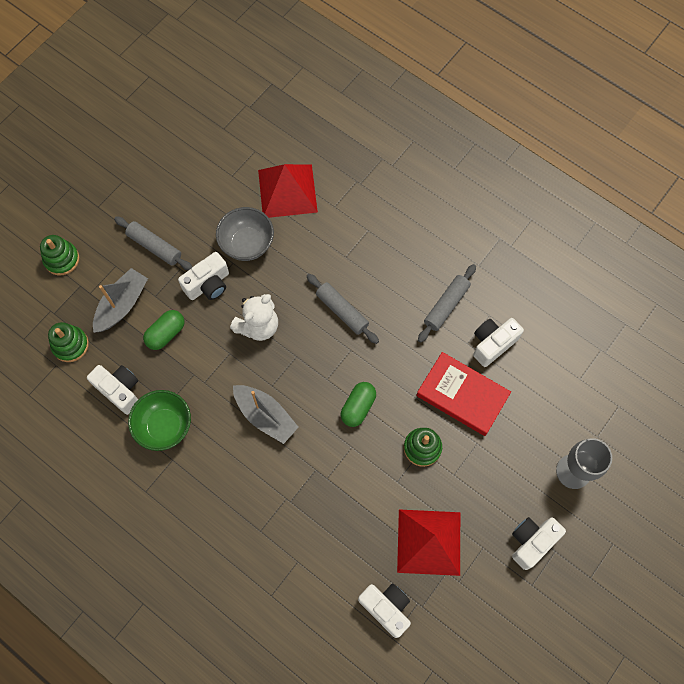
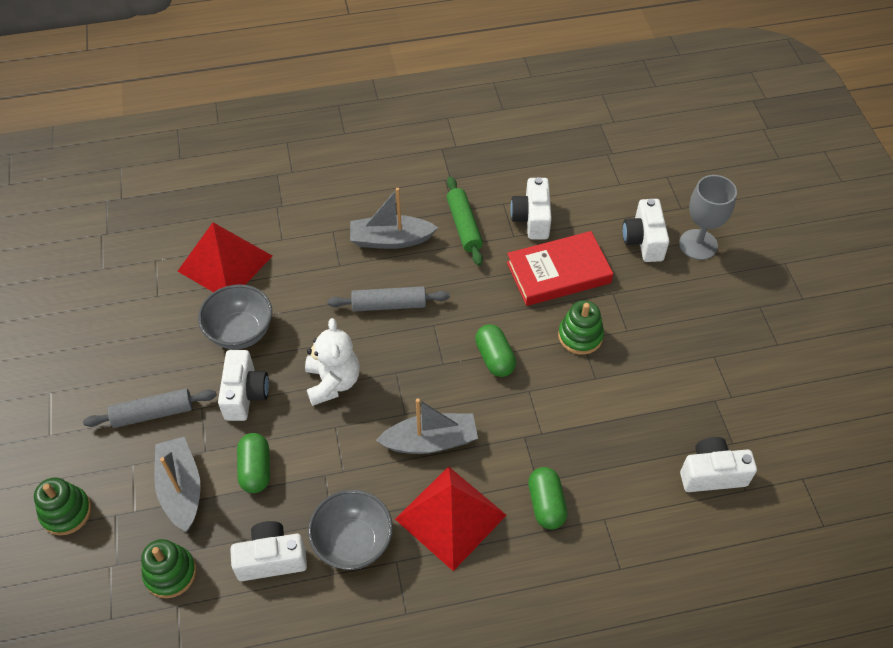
camera: 50 degrees left, 15 degrees down
green bowl [128,390,191,451] -> grey bowl [308,490,393,570]
red pyramid [397,509,460,576] -> red pyramid moved to [395,466,506,571]
grey rolling pin [418,264,476,343] -> green rolling pin [446,177,483,266]
white camera [512,517,566,570] -> white camera moved to [622,199,669,262]
none -> grey boat [350,188,438,249]
none -> green capsule [528,467,568,529]

